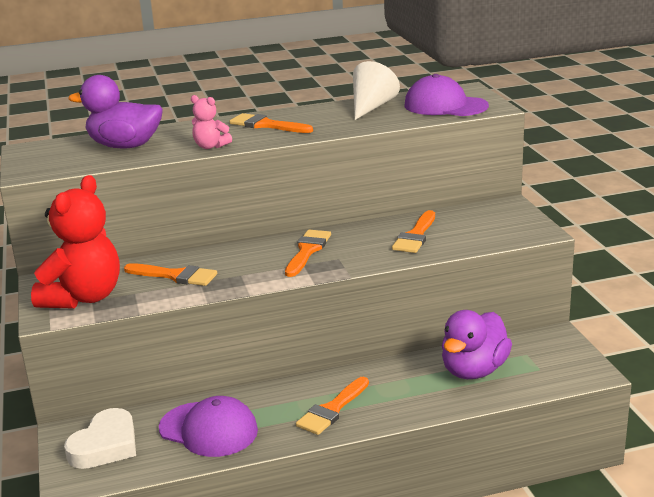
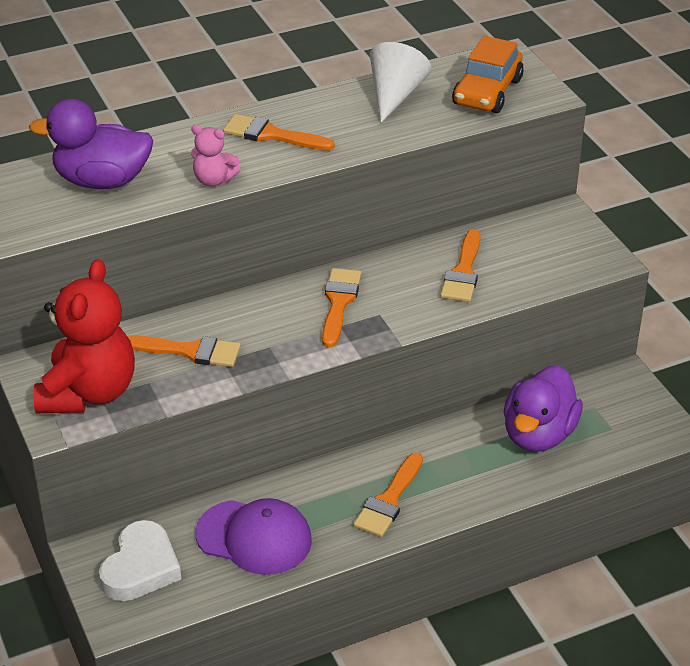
camera: 10 degrees left, 15 degrees up
purple cap [404,74,489,116] -> orange car [452,36,524,113]

